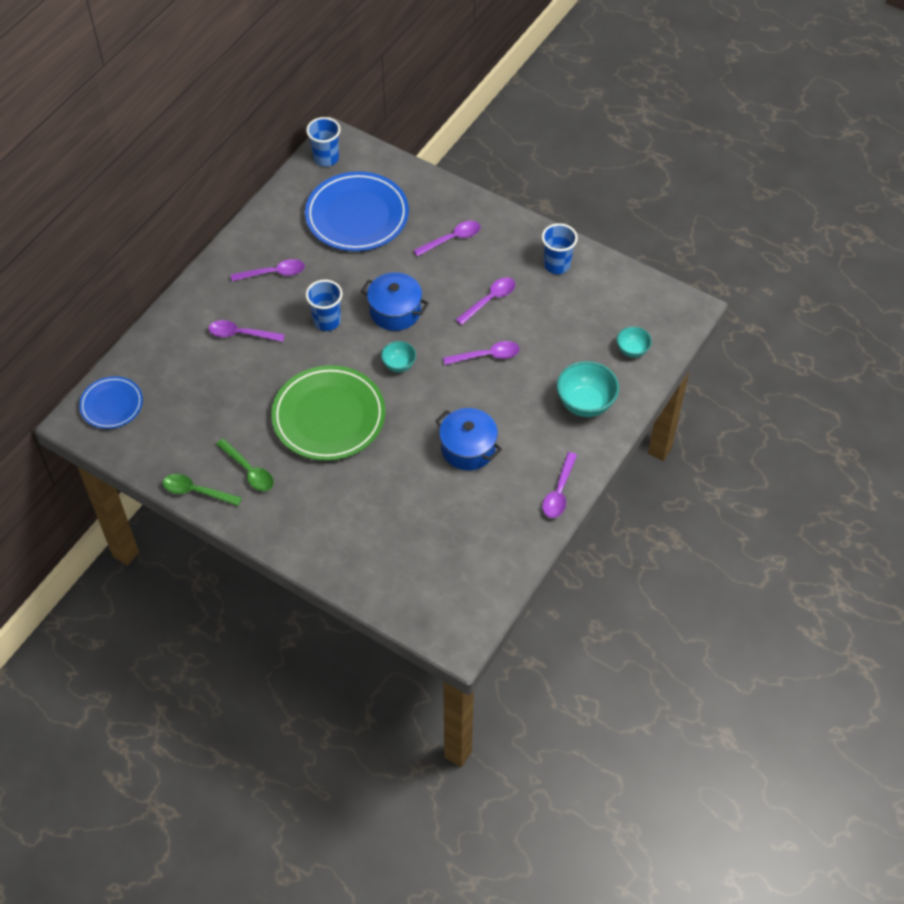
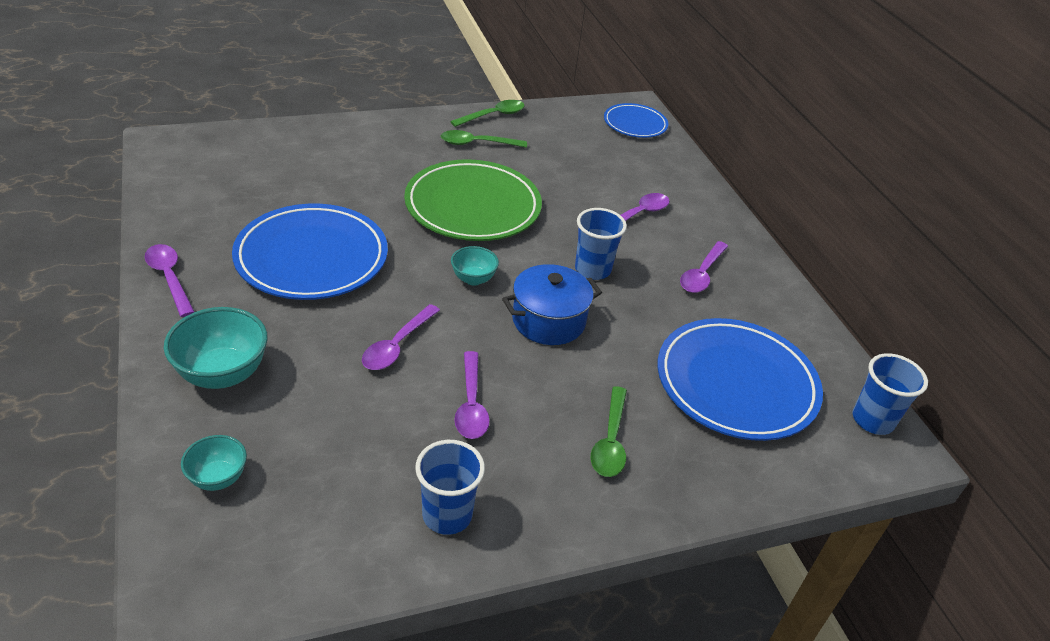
camera: 125 degrees right, 15 degrees down
purple spoon [413,221,481,256] -> green spoon [591,386,627,477]
blue pot [435,408,502,470] -> blue plate [232,204,388,300]

